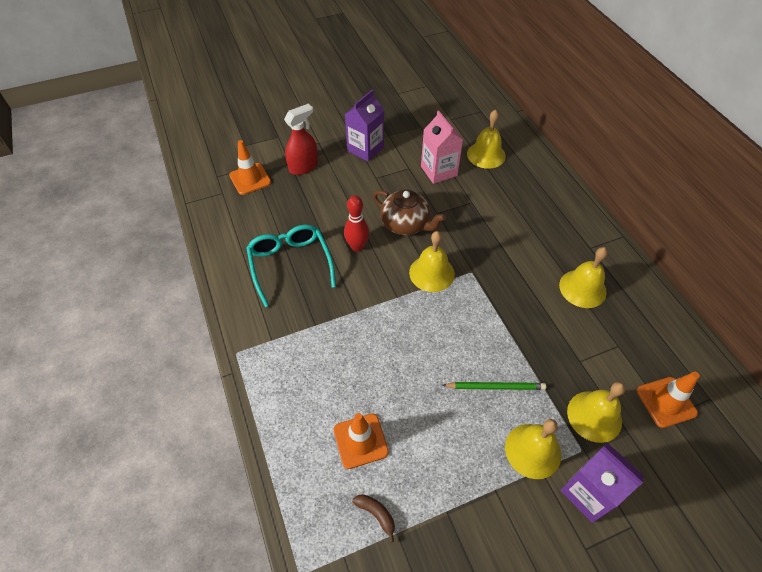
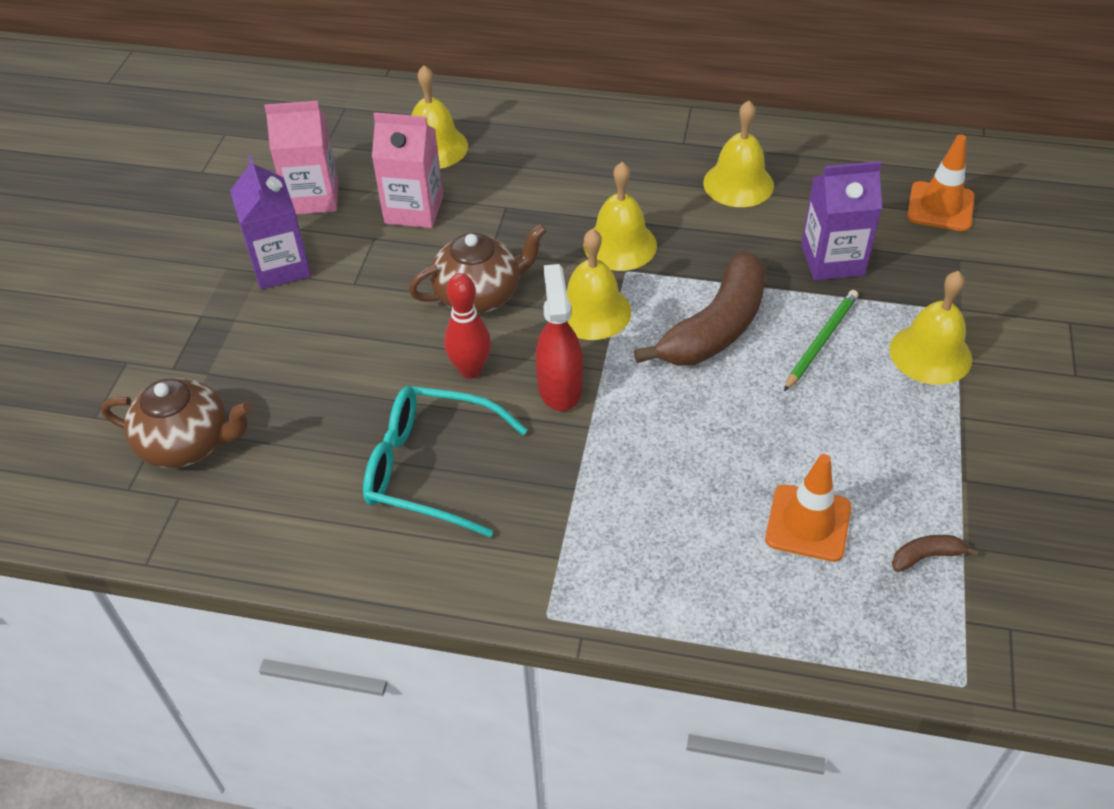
camera: 55 degrees left, 5 degrees down
orange traffic cone [229,140,271,195] -> brown teapot [101,378,252,468]
red spray bottle [284,104,318,175] -> red spray bottle moved to [536,264,583,411]
purple carton [560,443,644,523] -> purple carton moved to [801,161,882,280]
yellow bell [567,382,625,443] -> yellow bell moved to [583,162,657,271]
none -> pink carton [264,101,338,214]
none -> brown banana [634,251,766,365]

